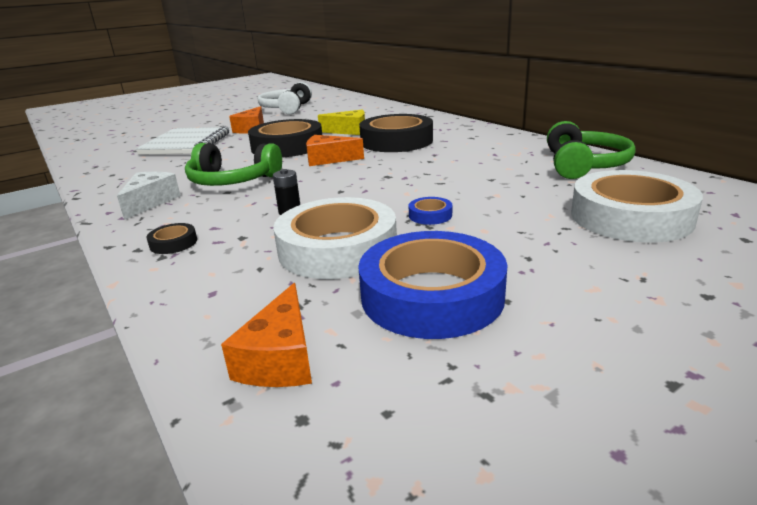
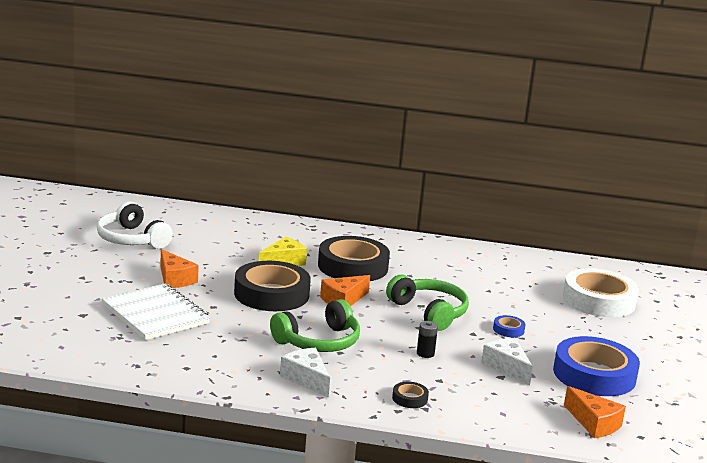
camera: 50 degrees left, 5 degrees down
white tape [273,197,397,279] -> white cheese [481,338,533,385]
green headphones [547,121,636,179] -> green headphones moved to [386,275,469,331]

